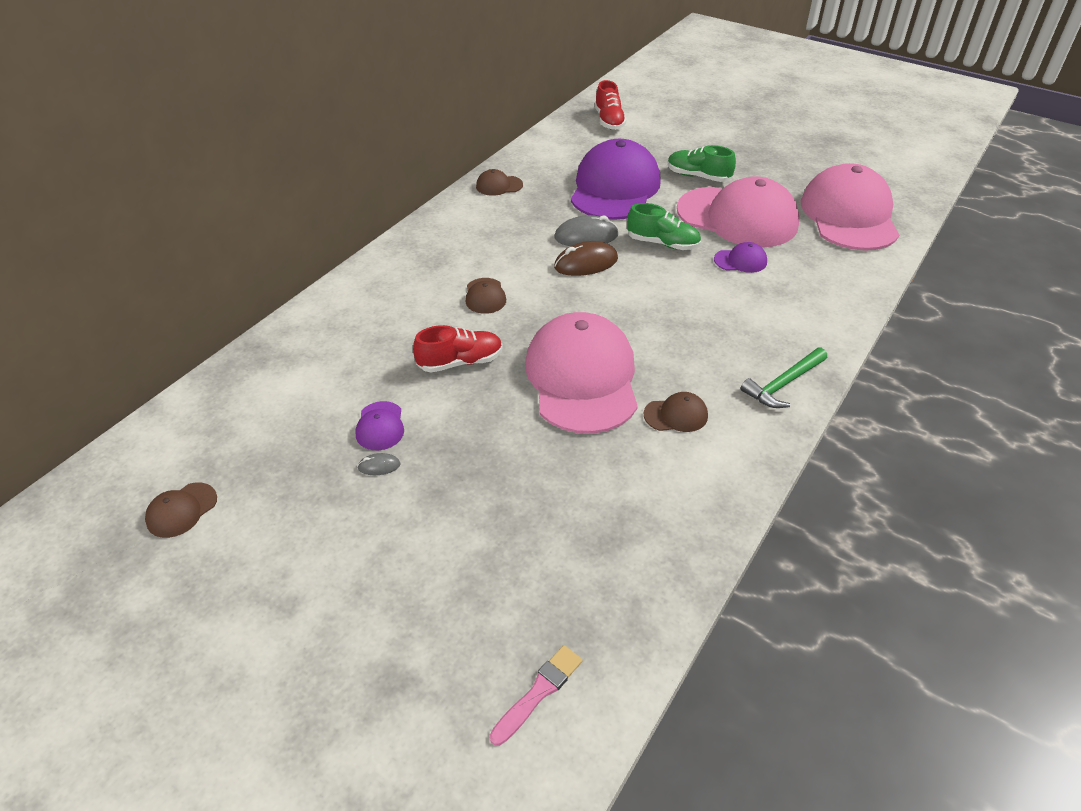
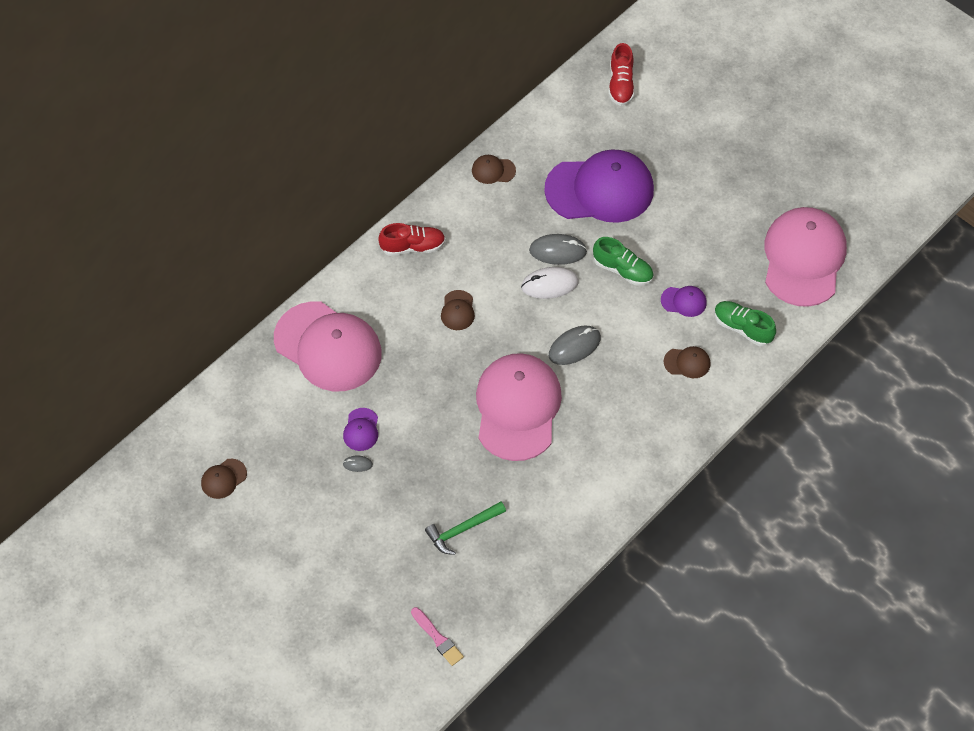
camera: 10 degrees right, 15 degrees up
red shoe [413,325,503,372] -> red shoe moved to [378,223,446,256]
pink brush [490,645,582,746] -> pink brush turned 90 degrees clockwise [411,607,464,666]
brown mouse [554,241,618,276] -> white mouse [521,267,579,299]
purple cap [571,139,661,220] -> purple cap turned 60 degrees clockwise [544,149,654,223]
brown cap [644,392,708,432] -> brown cap moved to [664,346,711,378]
green shoe [668,145,736,182] -> green shoe moved to [714,301,776,346]
pink cap [677,176,800,247] -> pink cap moved to [274,301,382,391]
green hammer [741,348,827,408] -> green hammer moved to [425,501,506,555]
none -> grey mouse [549,326,601,365]

